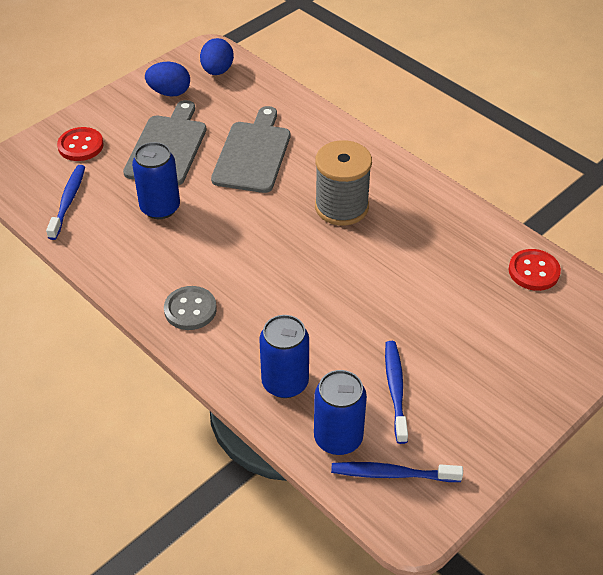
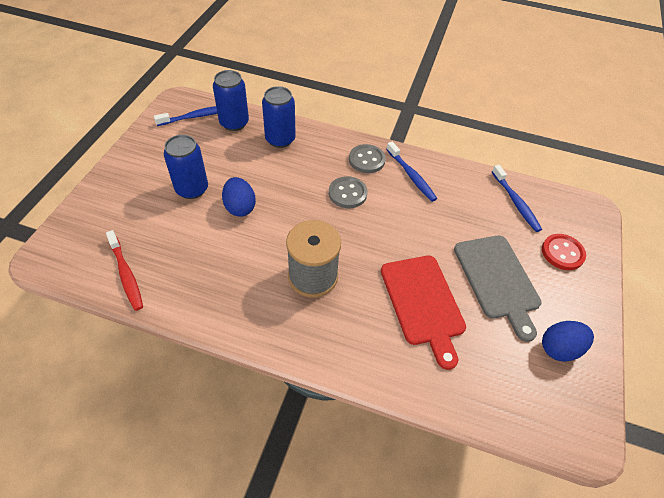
camera: 150 degrees right, 5 degrees up
blue can [132,142,180,219] -> blue can moved to [164,135,208,199]
blue egg [200,38,234,75] -> blue egg moved to [222,177,256,217]
grey cutting board [211,106,290,193] -> red cutting board [381,256,466,370]
blue toothbrush [385,341,408,444] -> blue toothbrush moved to [386,142,437,202]
red button [509,249,561,291] -> red toothbrush [106,230,143,311]
none -> grey button [329,176,368,208]

